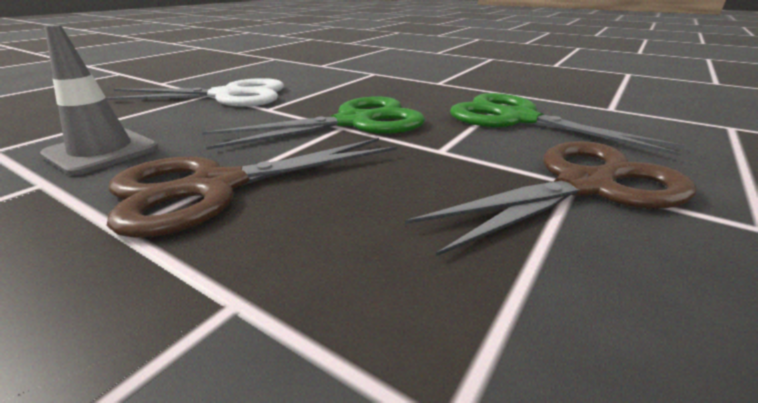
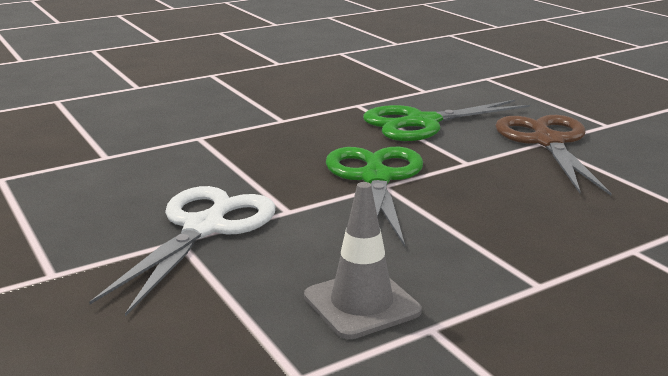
camera: 65 degrees left, 5 degrees down
brown scissors [107,138,397,237] -> none

